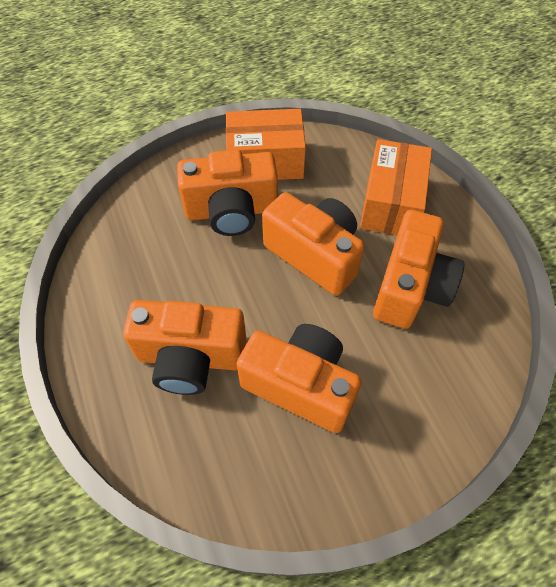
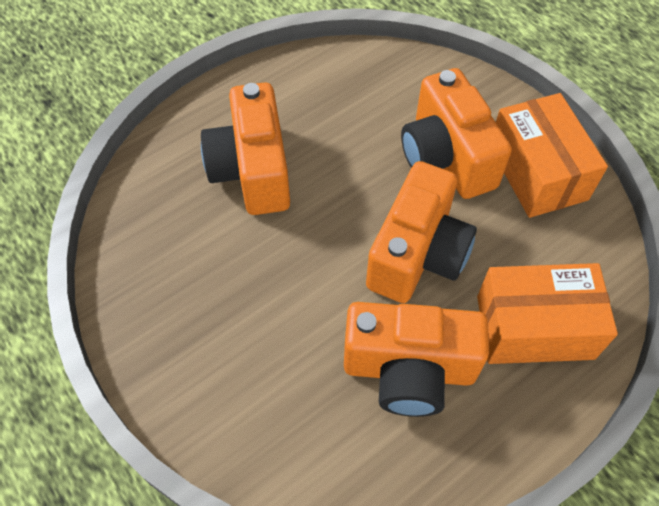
camera: 75 degrees right, 0 degrees up
orange camera [237,324,362,433] -> none

